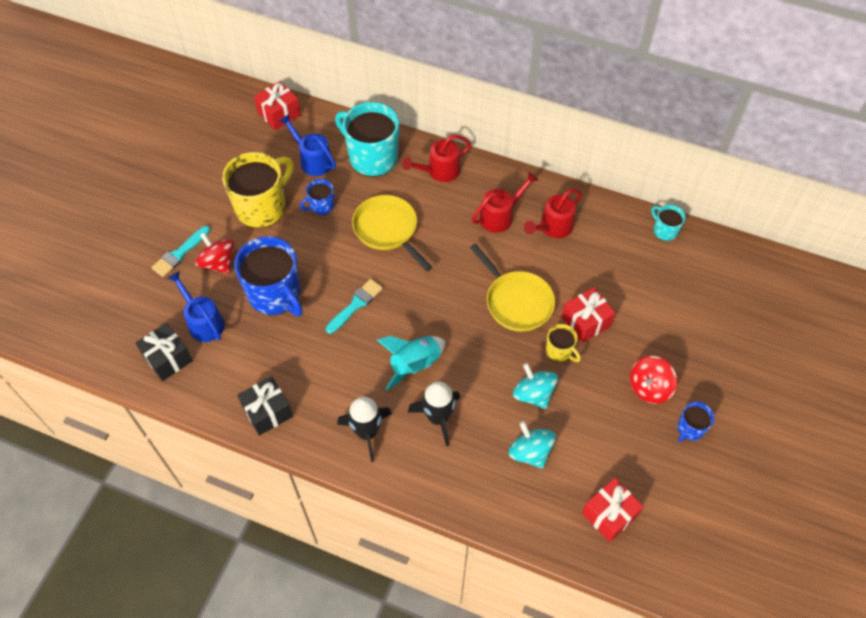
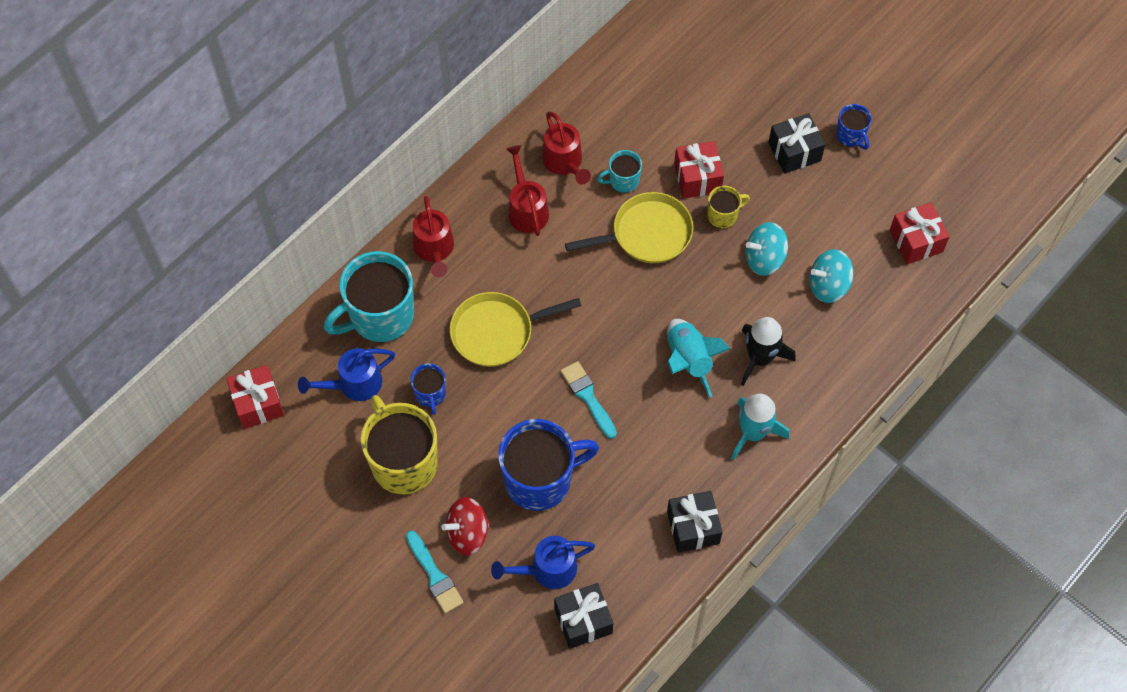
camera: 70 degrees left, 5 degrees up
black rocket [337,397,392,462] -> turquoise rocket [731,394,789,460]
red spinning top [630,356,677,404] -> black gift [768,113,825,174]
turquoise mug [651,205,686,241] -> turquoise mug moved to [597,150,642,193]

